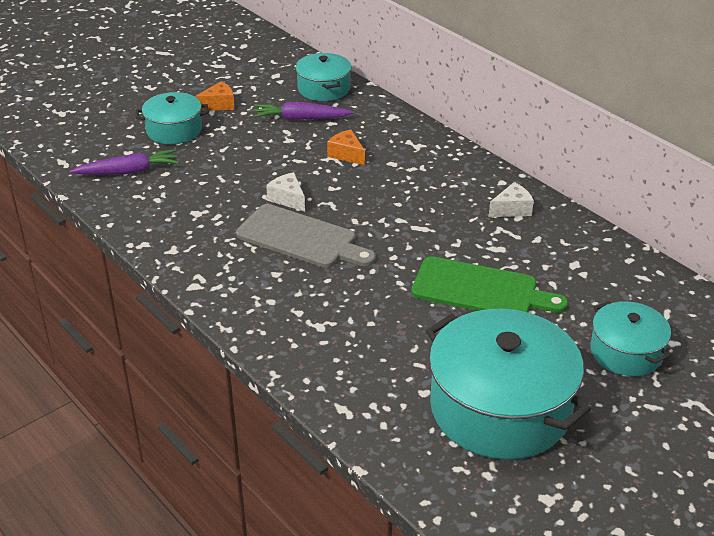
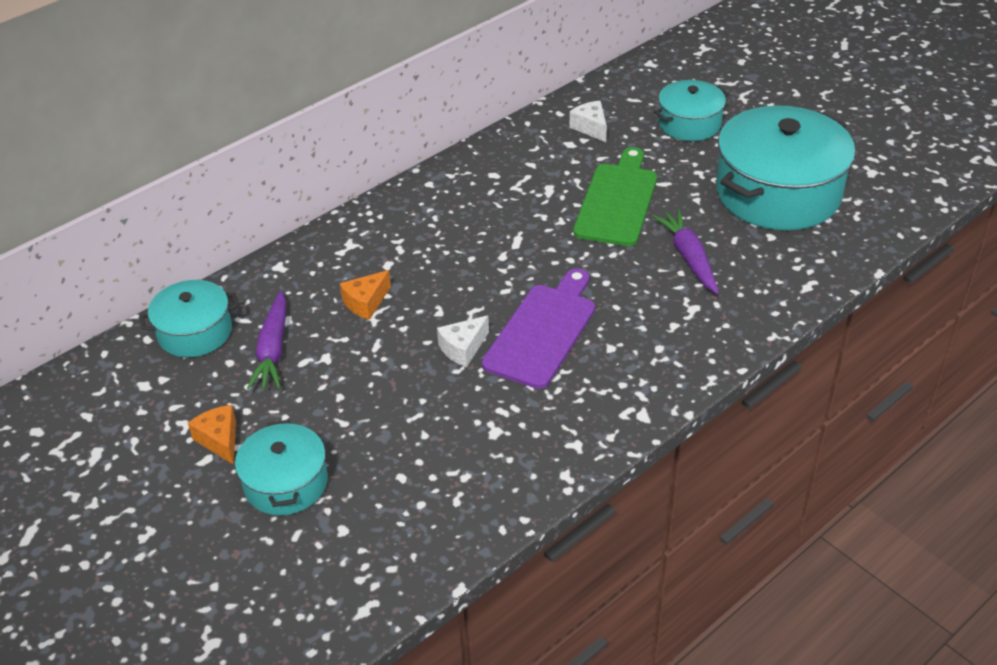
camera: 90 degrees left, 5 degrees up
purple carrot [70,149,179,174] -> purple carrot moved to [653,210,719,294]
grey cutting board [236,204,376,268] -> purple cutting board [482,268,595,389]
white cheese [489,182,534,217] -> white cheese moved to [570,101,607,142]

